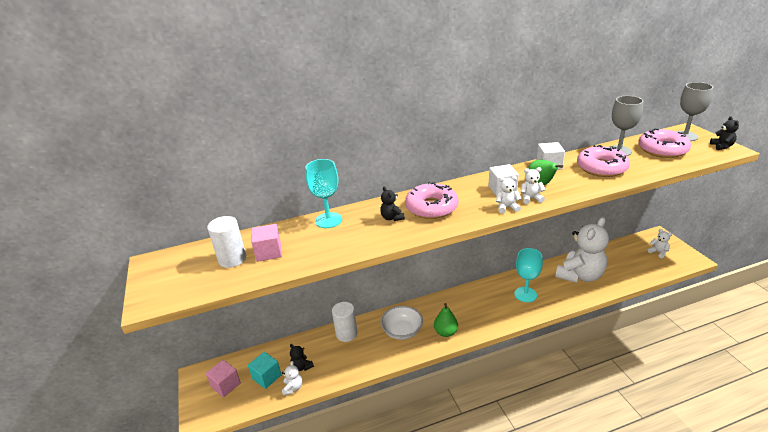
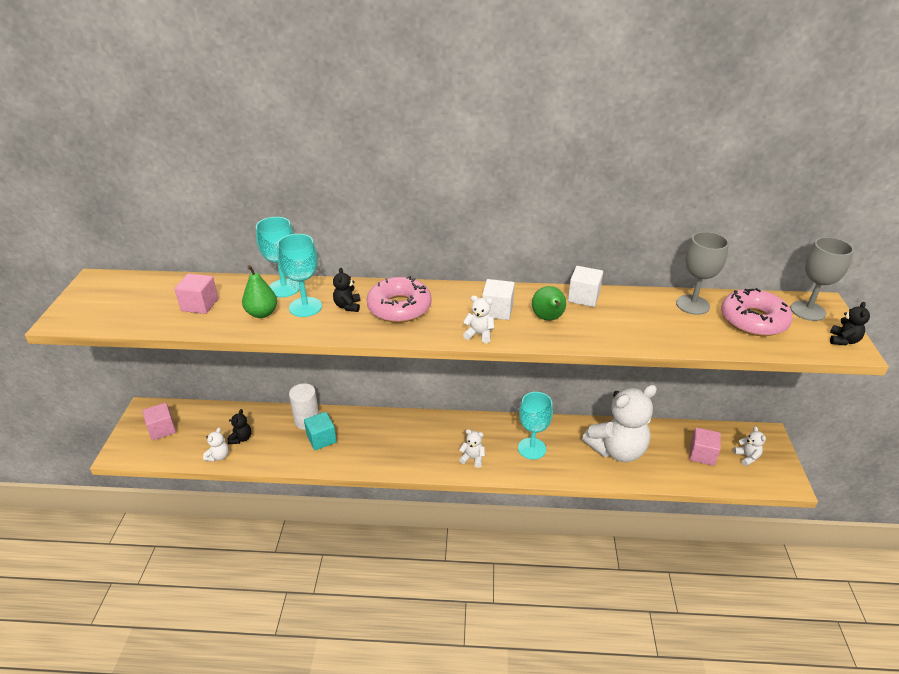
camera: 20 degrees right, 5 degrees up
white cylinder [207,216,246,268] -> none
turquoise cube [248,352,281,389] -> turquoise cube moved to [304,412,337,450]
black teddy bear [290,344,314,371] -> black teddy bear turned 150 degrees counterclockwise [227,409,251,444]
white bowl [380,306,423,340] -> none
green pear [434,303,458,337] -> green pear moved to [242,265,277,318]
white teddy bear [520,167,546,204] -> white teddy bear moved to [459,429,485,468]
pink donut [577,145,630,177] -> none
none -> turquoise goblet [277,234,322,317]
none -> pink cube [689,427,721,466]

